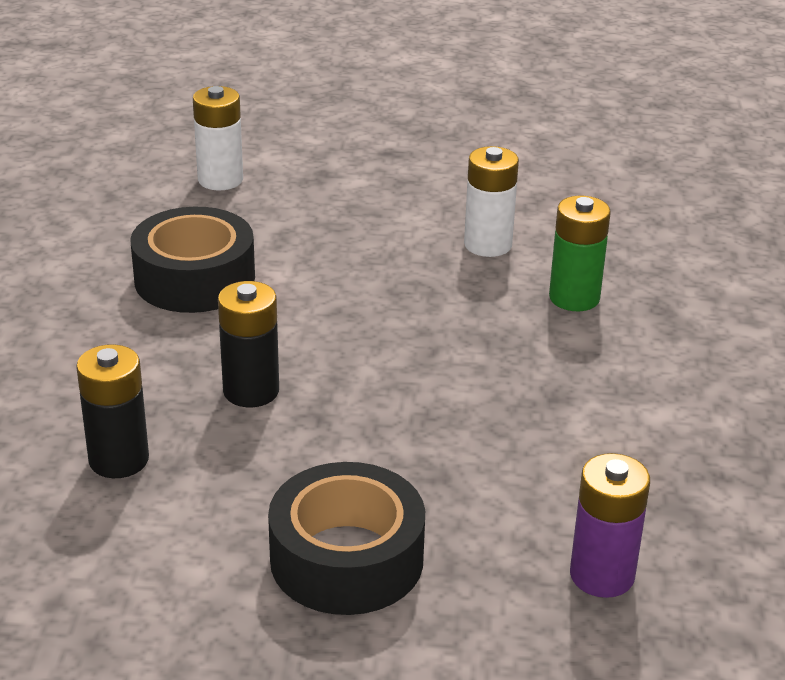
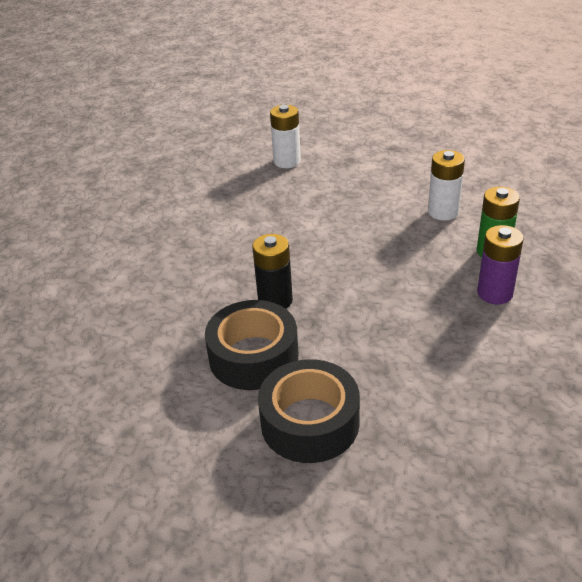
camera: 15 degrees right, 5 degrees up
black battery [76,344,149,478] -> none
black tape [130,207,255,313] -> black tape moved to [205,300,298,390]
purple battery [570,453,650,598] -> purple battery moved to [477,225,524,304]

